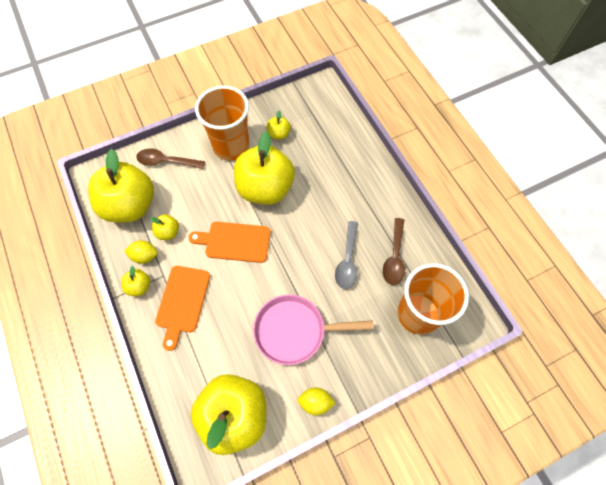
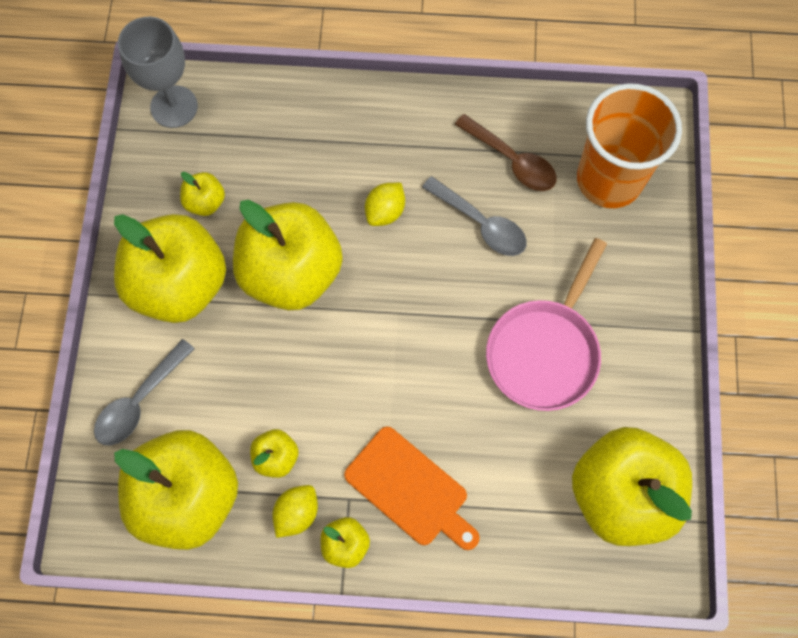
camera: 60 degrees left, 5 degrees up
brown spoon [136,148,205,169] -> grey spoon [94,339,195,446]
orange cutting board [189,222,270,263] -> none
orange cup [195,86,250,161] -> yellow apple [114,214,226,323]
yellow lemon [298,388,335,415] -> yellow lemon moved to [365,183,405,226]
none -> grey goblet [118,17,198,128]

